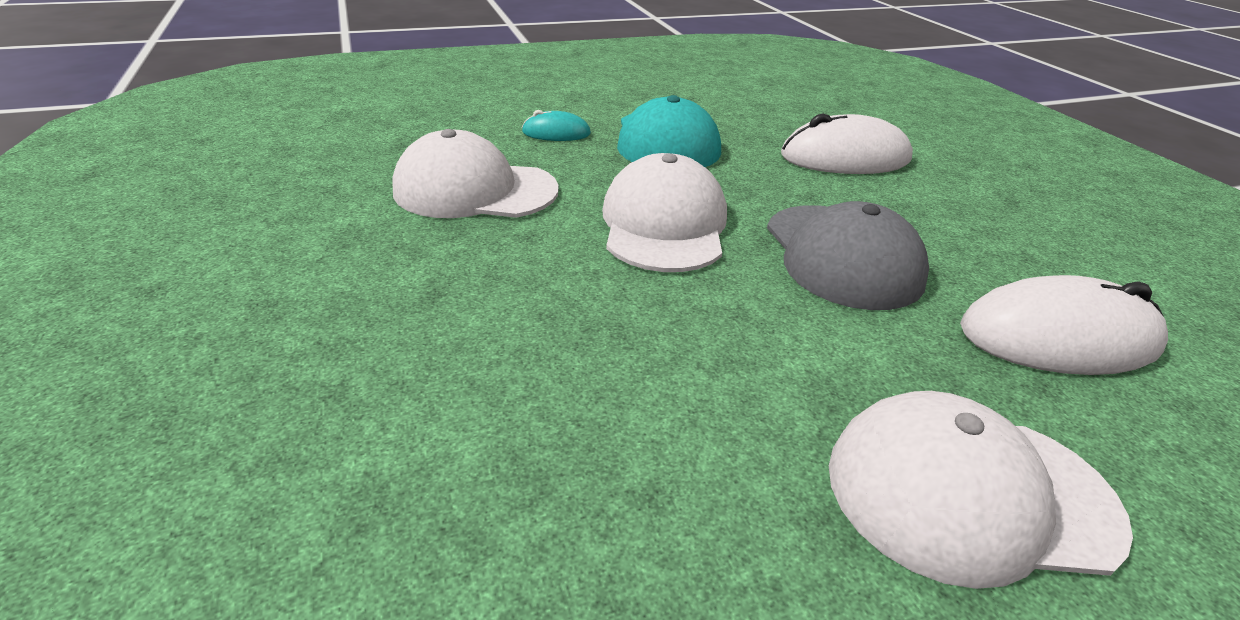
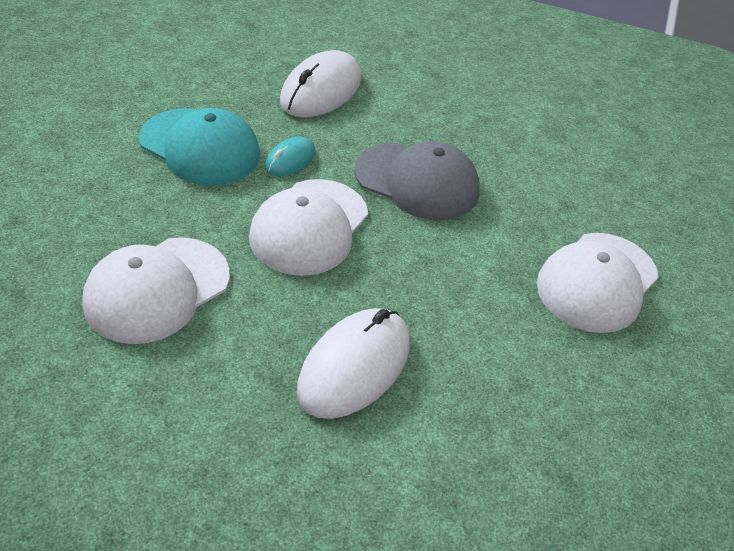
camera: 55 degrees left, 10 degrees up
turquoise mouse [522,110,591,141] -> turquoise mouse moved to [265,136,315,176]
white cap [602,153,727,272] -> white cap turned 105 degrees counterclockwise [249,179,368,276]
white mouse [960,275,1168,375] -> white mouse moved to [297,308,410,419]

